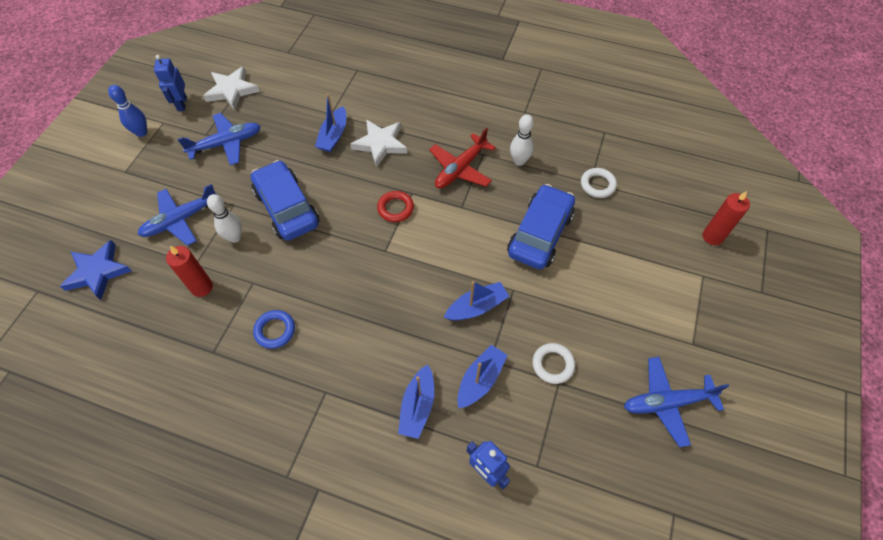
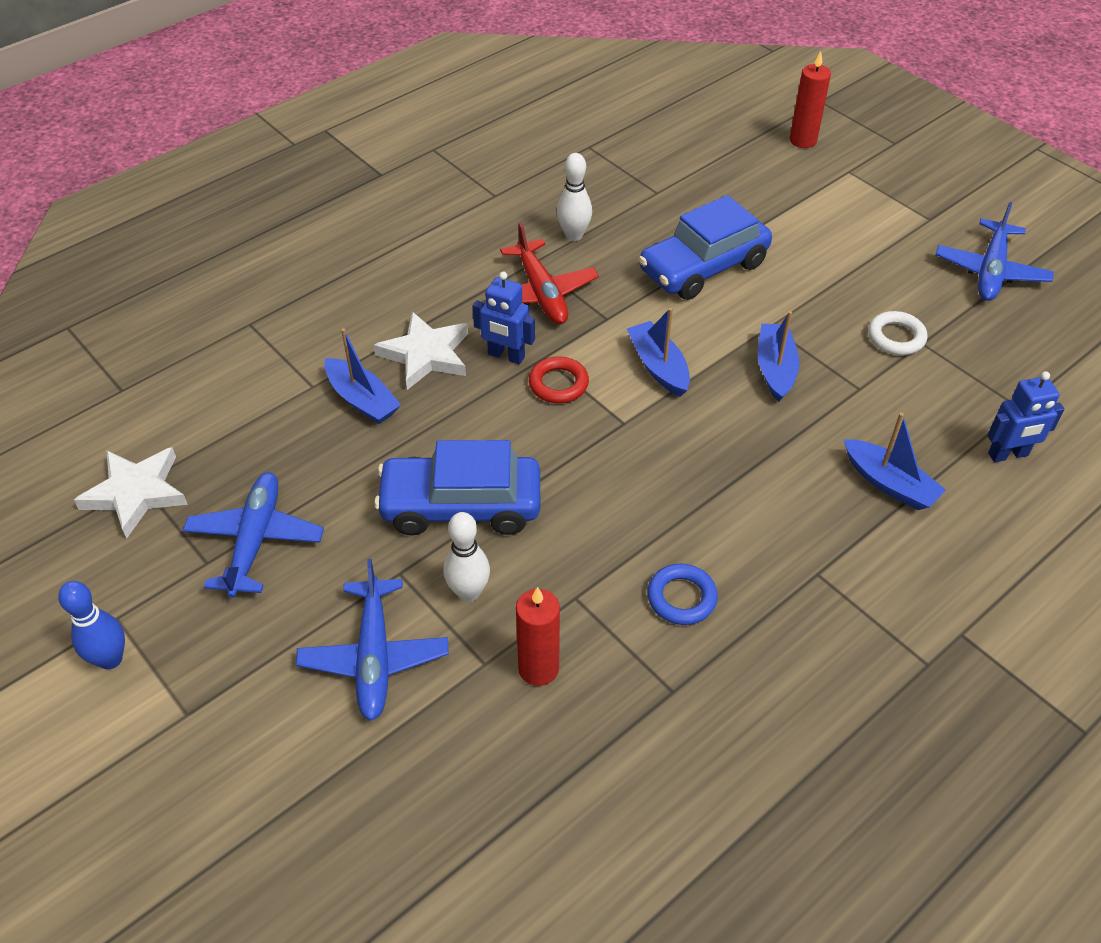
camera: 60 degrees left, 10 degrees down
blue star [60,240,132,300] -> none
blue robot [154,55,187,111] -> blue robot moved to [473,272,535,364]
blue boat [457,345,508,408] -> blue boat moved to [627,308,690,397]
blue car [507,184,575,269] -> blue car turned 90 degrees counterclockwise [638,195,772,300]
white ring [581,168,617,198] -> none

